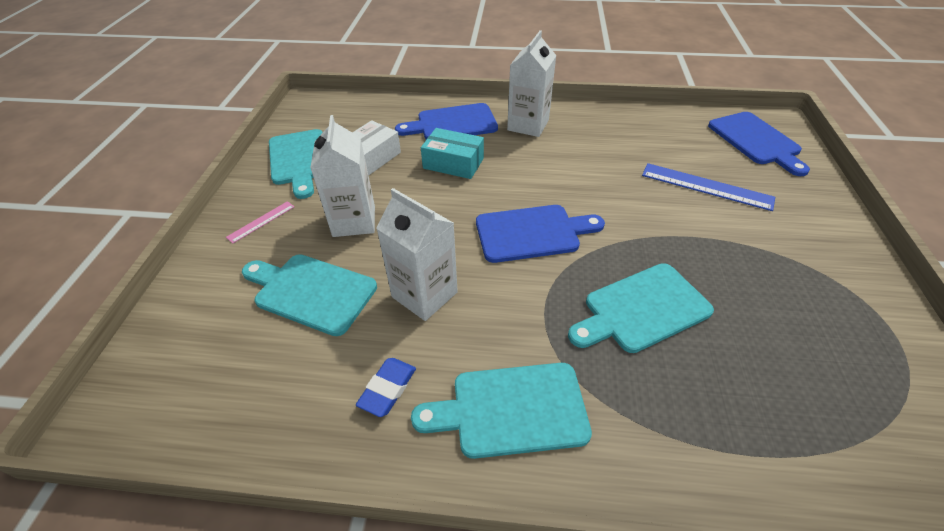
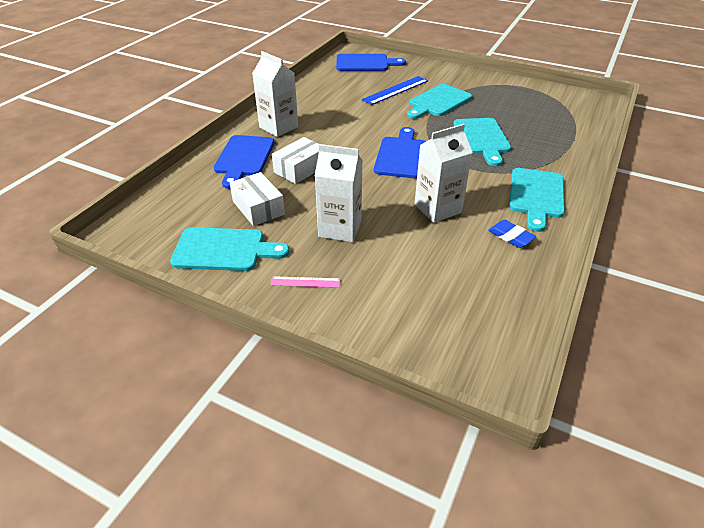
camera: 70 degrees left, 5 degrees down
pink ruler [226,201,295,243] -> pink ruler turned 60 degrees counterclockwise [270,276,340,288]
turquoise cutting board [242,254,377,336] -> turquoise cutting board moved to [407,84,472,119]
turquoise box [421,128,484,179] -> white box [272,137,319,184]

